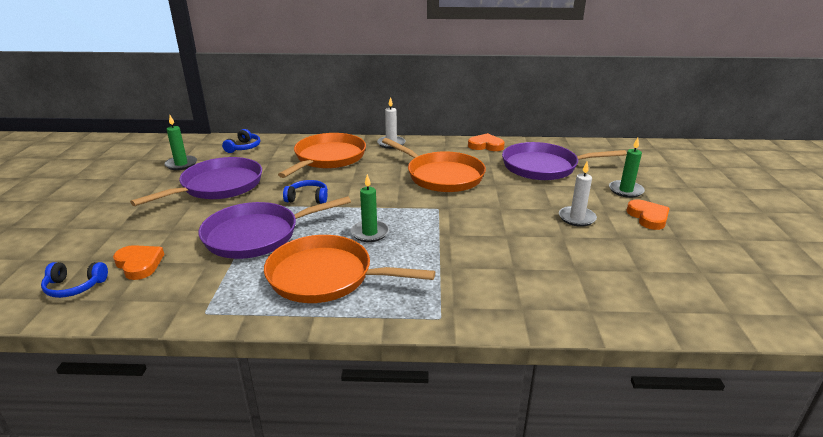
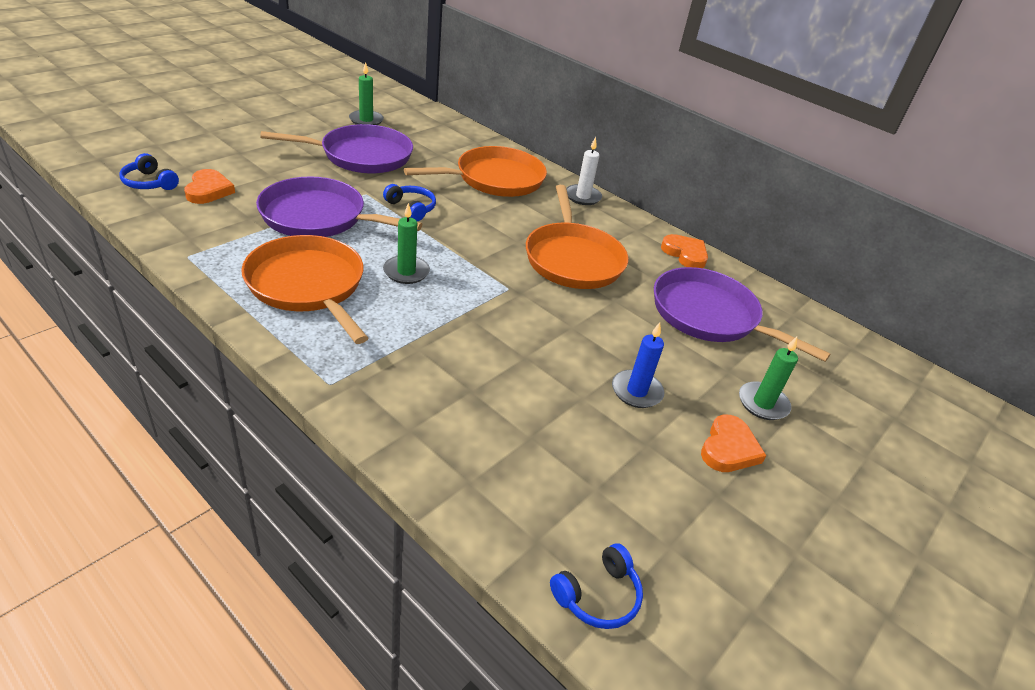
camera: 35 degrees right, 10 degrees up
blue headphones [222,129,260,153] -> blue headphones moved to [550,543,643,629]
white candle [559,162,597,227] -> blue candle [612,322,664,408]

